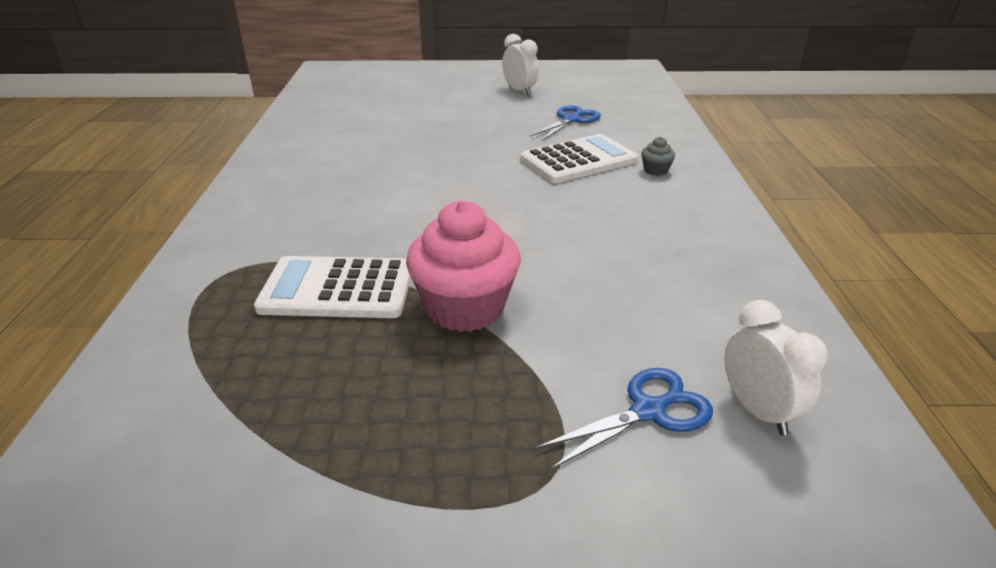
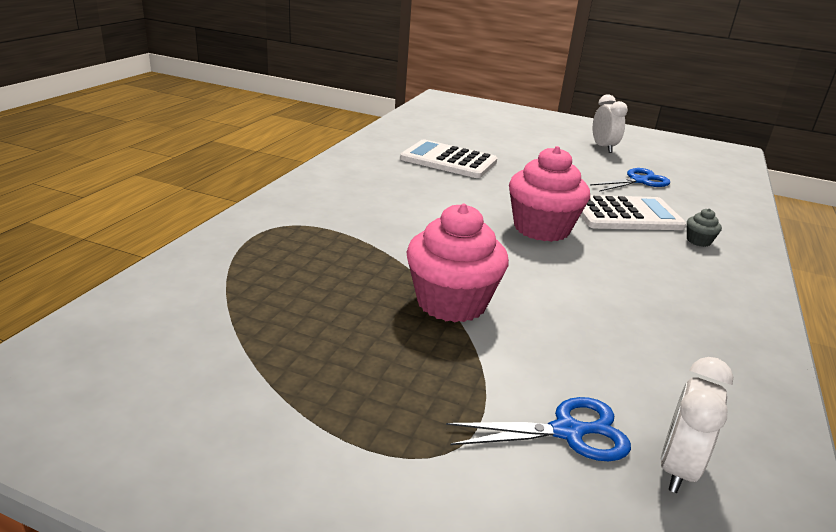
camera: 20 degrees right, 5 degrees down
white calculator [254,256,411,318] -> white calculator moved to [400,139,497,178]
white clock [725,300,827,435] -> white clock turned 150 degrees counterclockwise [661,357,733,493]
none -> pink cupcake [509,146,590,242]

